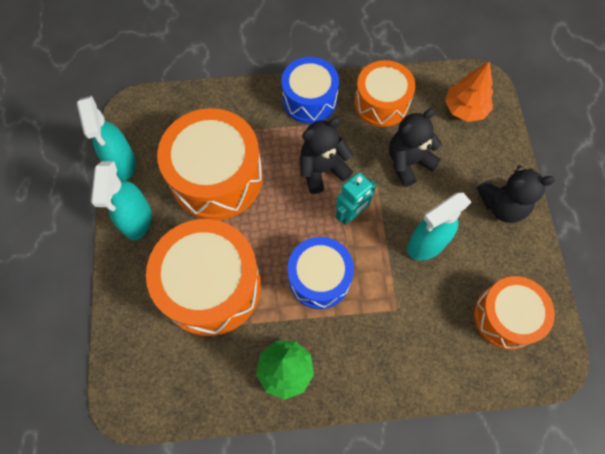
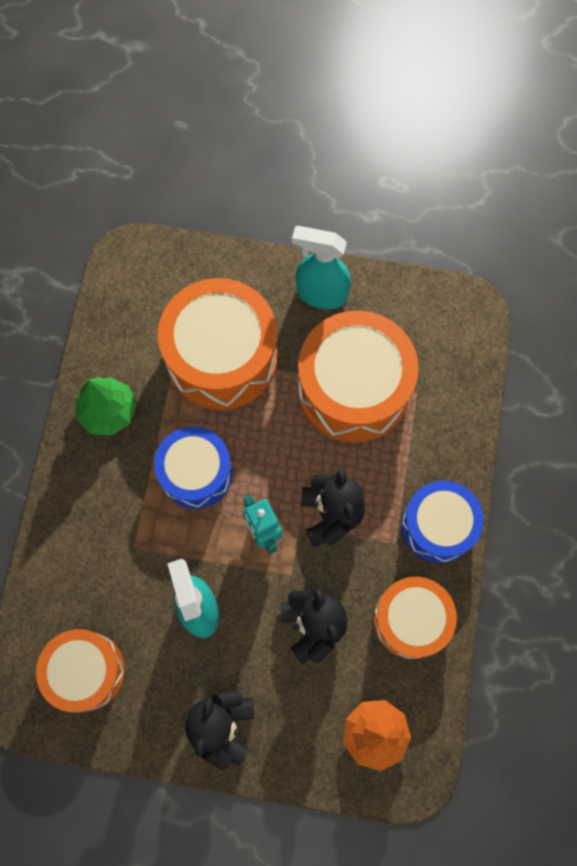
camera: 105 degrees right, 5 degrees up
turquoise spray bottle [77,96,136,181] -> none

